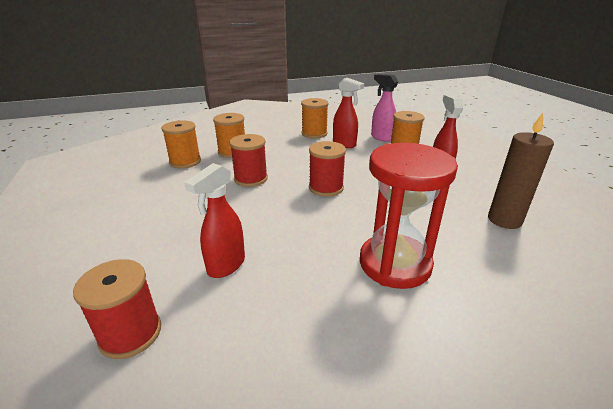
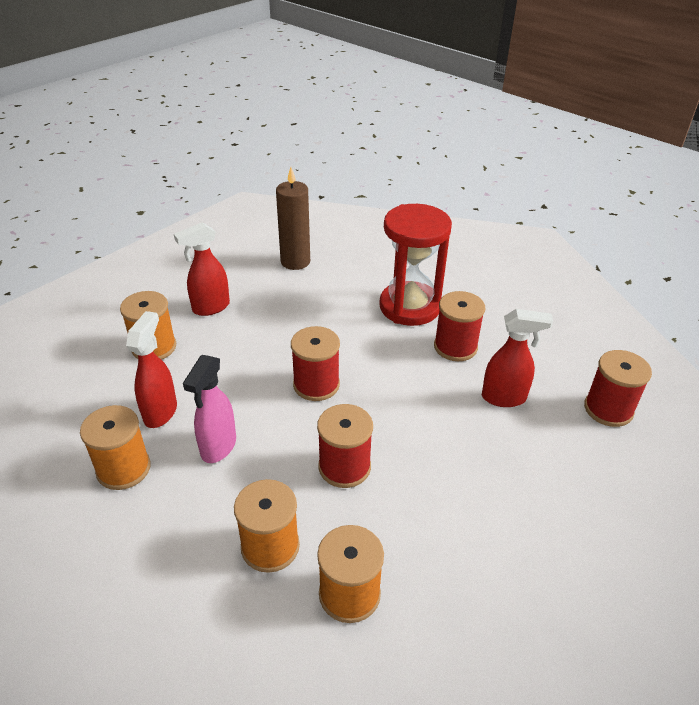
camera: 120 degrees left, 10 degrees up
pink spray bottle [371,74,398,142] -> pink spray bottle moved to [183,355,236,463]
none -> red spool [434,291,485,361]

